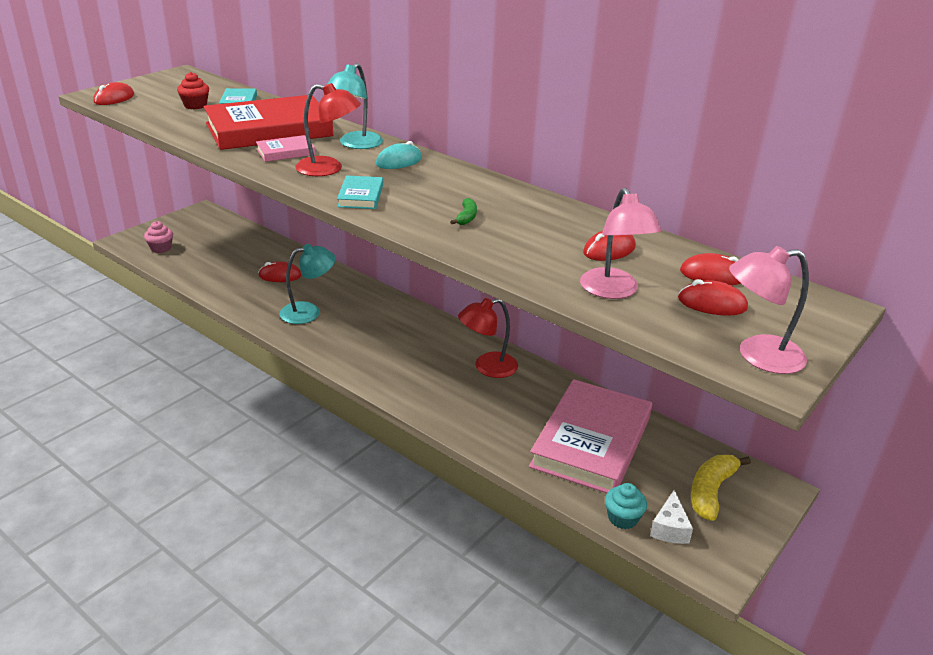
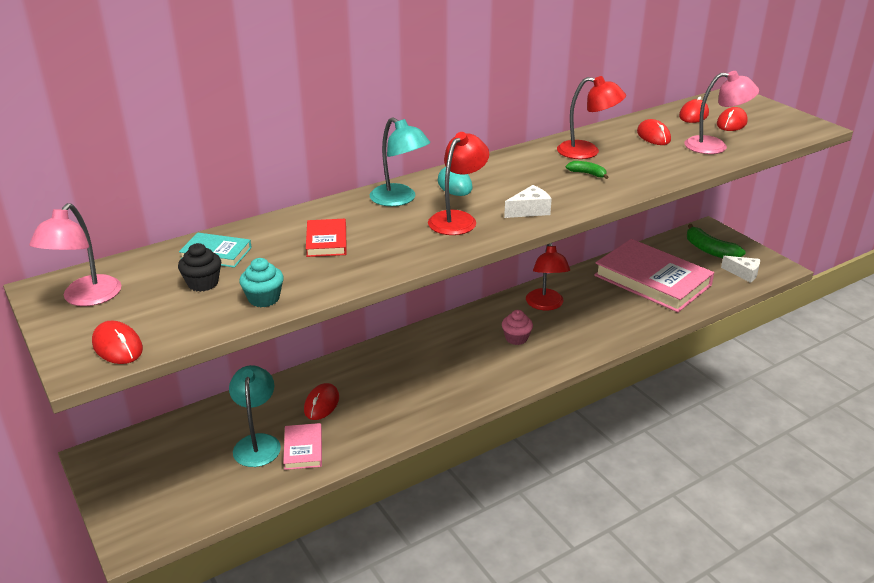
camera: 70 degrees left, 0 degrees up
pink cupcake [144,221,173,253] -> pink cupcake moved to [502,310,533,345]
red cupcake [177,72,209,109] -> black cupcake [178,243,221,292]
red book [204,95,333,150] -> red book [306,219,347,257], size x0.43
pink book [256,135,315,162] -> pink book moved to [283,423,322,470]
turquoise lamp [280,244,335,324] -> turquoise lamp moved to [229,365,281,467]
turquoise book [337,175,383,209] -> white cheese [504,185,552,218]
turquoise cupcake [605,483,647,529] -> turquoise cupcake moved to [239,258,284,307]
yellow banana [691,455,751,521] -> green banana [687,224,746,258]
pink lamp [729,246,809,374] -> pink lamp moved to [29,203,121,306]
none -> red lamp [557,76,626,159]

